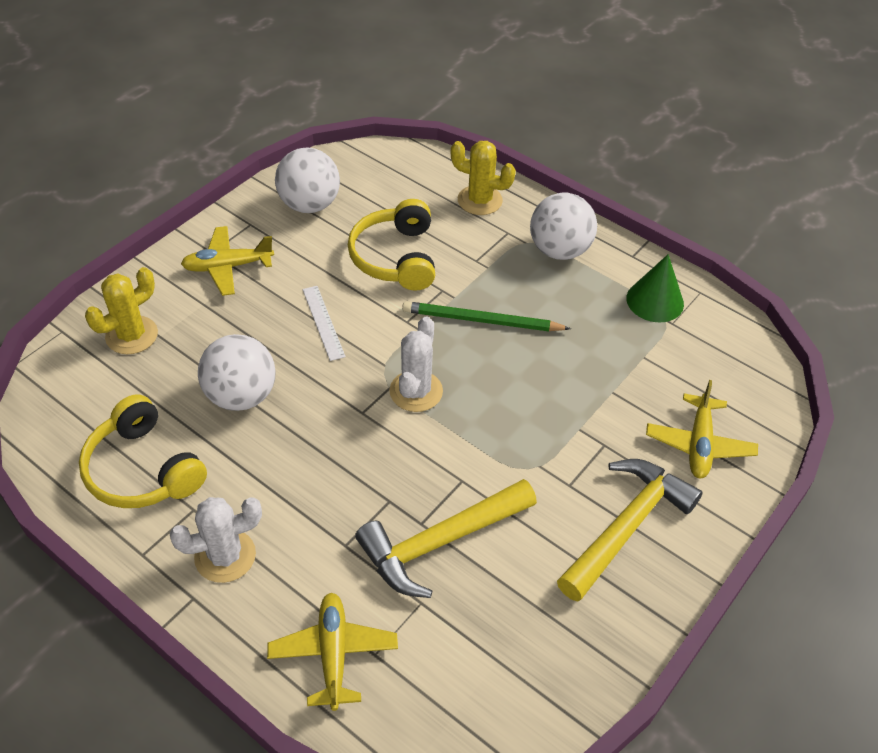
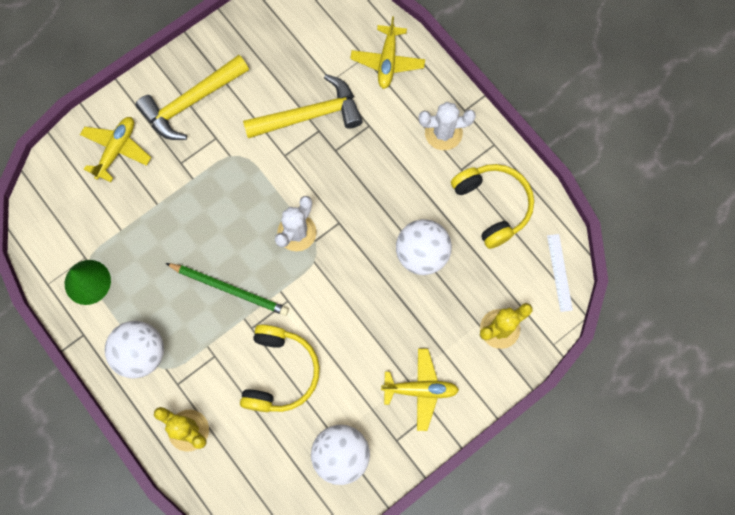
camera: 165 degrees left, 25 degrees up
white ruler [303,286,346,361] -> white ruler moved to [547,234,573,312]

